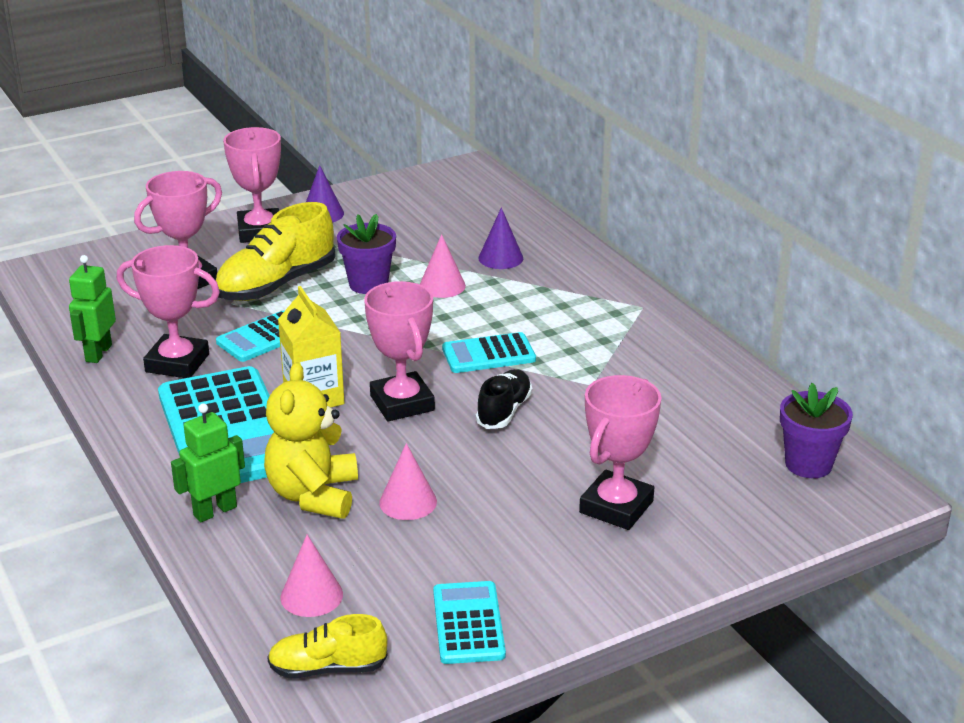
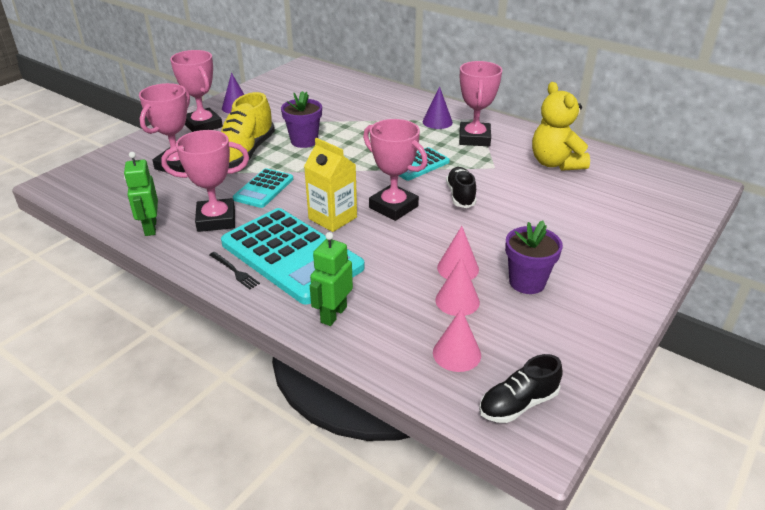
camera: 25 degrees left, 5 degrees up
yellow teddy bear [264,362,358,519] -> yellow teddy bear moved to [532,82,590,171]
yellow shoe [267,614,388,678] -> black shoe [479,354,563,423]
pink cone [420,234,466,298] -> pink cone moved to [435,257,480,316]
turquoise calculator [433,581,506,664] -> none
purple cone [478,207,523,269] -> purple cone moved to [423,86,453,129]
pink trophy [579,375,661,530] -> pink trophy moved to [459,61,502,146]
purple flower pot [780,383,853,478] -> purple flower pot moved to [505,221,563,294]
none -> black fork [209,252,260,289]

